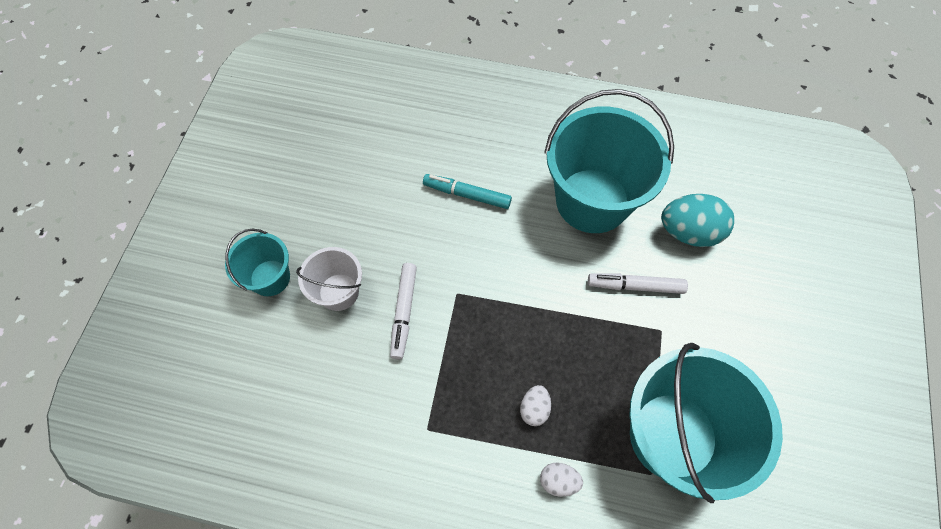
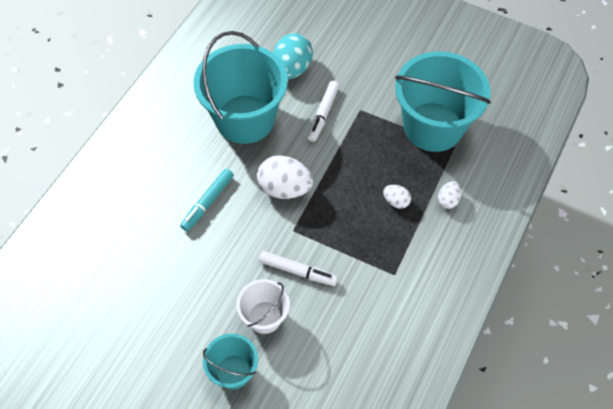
camera: 75 degrees left, 5 degrees down
none -> white egg [257,155,313,199]

